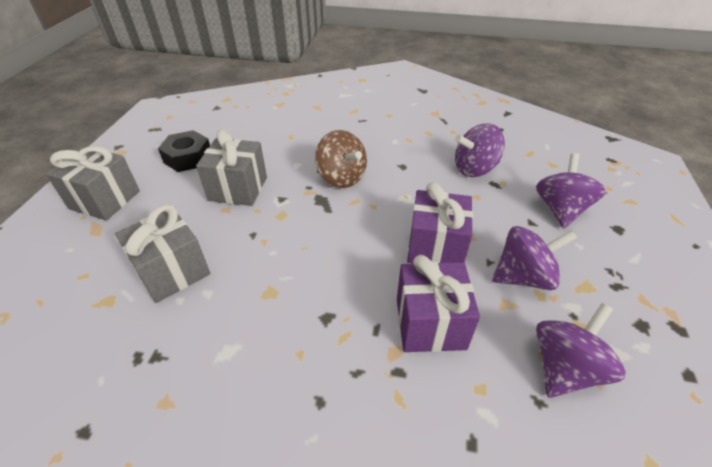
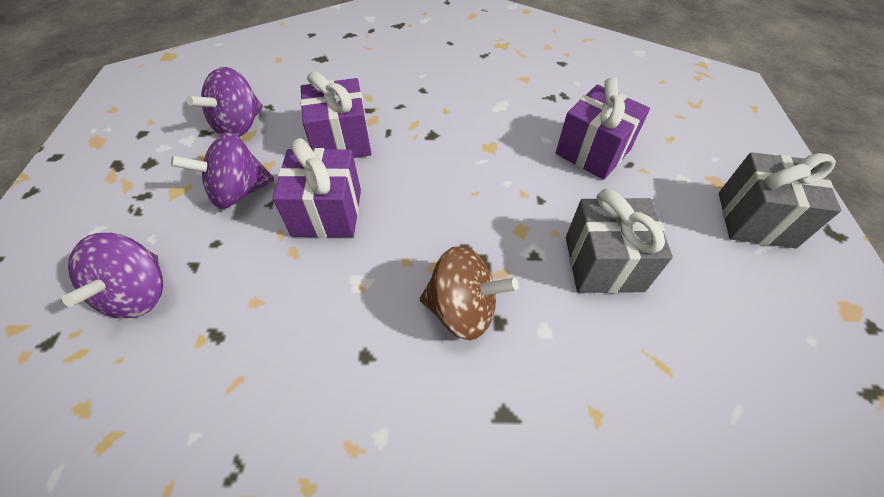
camera: 170 degrees right, 10 degrees up
grey gift [115,204,210,303] -> purple gift [556,77,650,180]
black nut [158,130,210,172] -> none
brown spinning top [315,130,367,188] -> brown spinning top turned 150 degrees clockwise [420,246,519,340]
purple spinning top [455,124,505,177] -> none

